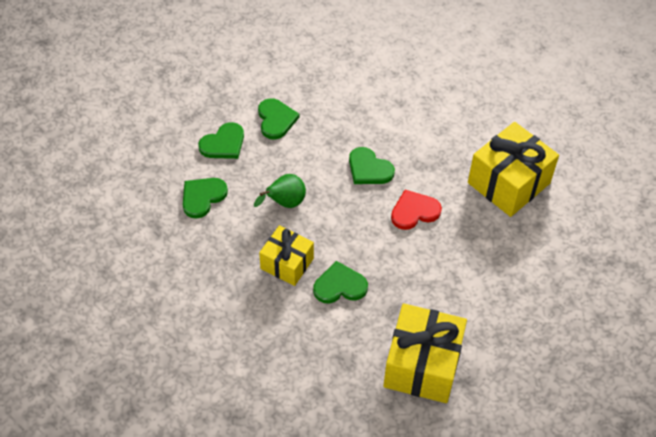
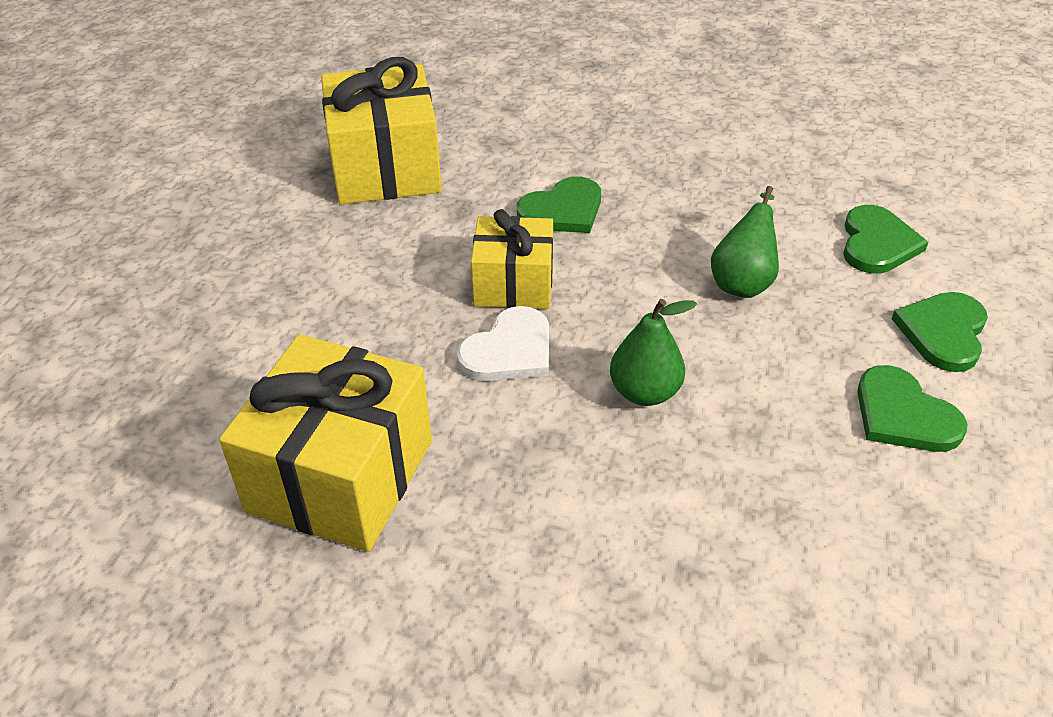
camera: 155 degrees right, 10 degrees down
yellow gift [259,225,314,286] -> yellow gift moved to [471,209,553,309]
green heart [349,147,395,184] -> green pear [610,299,697,406]
red heart [391,190,442,230] -> white heart [457,306,549,381]

